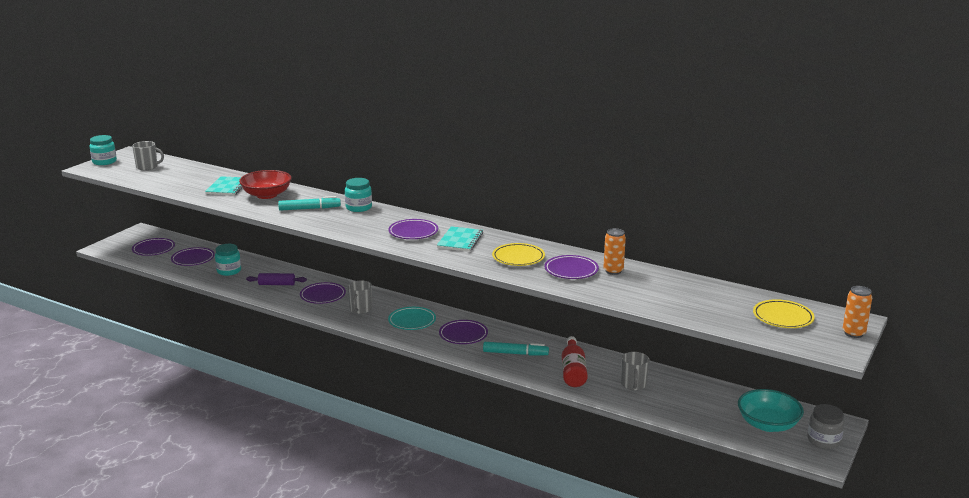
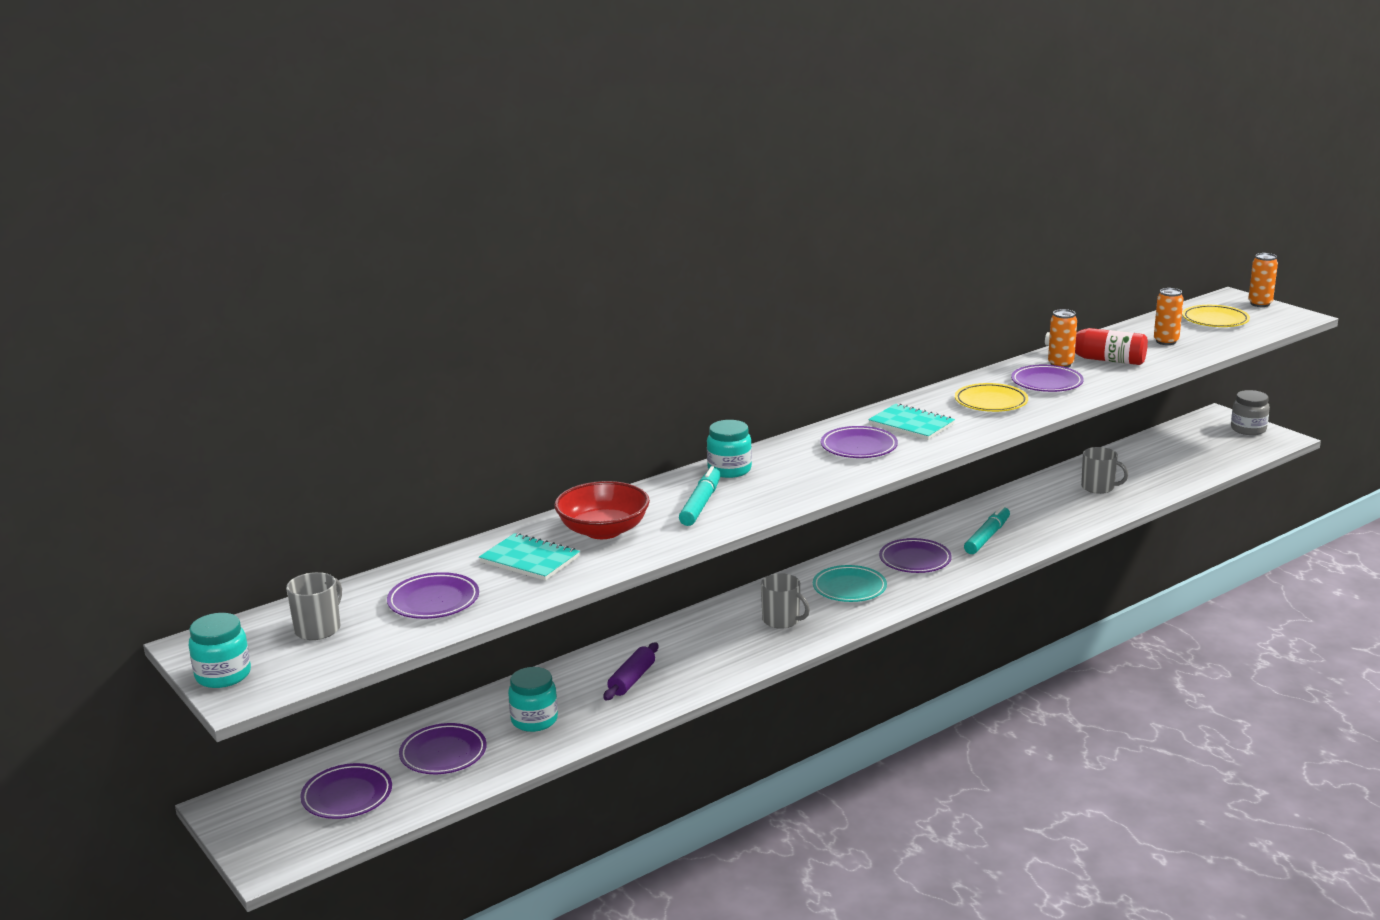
camera: 65 degrees left, 0 degrees up
purple plate [300,282,346,304] -> purple plate moved to [387,572,479,619]
red bottle [562,336,588,387] -> red bottle moved to [1045,328,1148,365]
turquoise bowl [738,389,804,432] -> none
none -> orange can [1154,288,1184,345]

